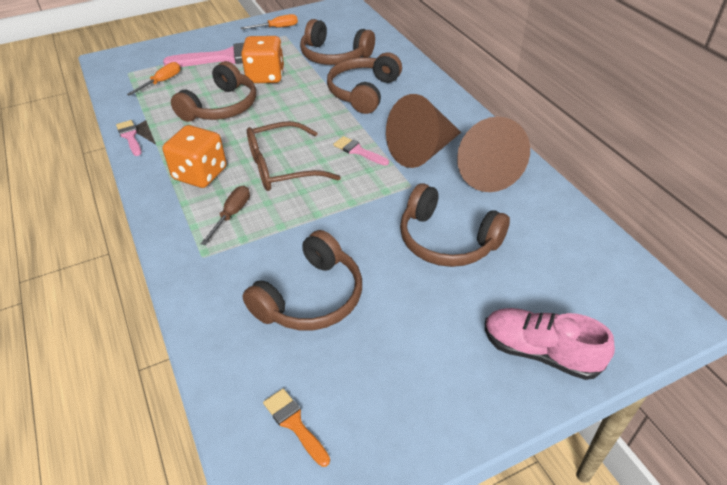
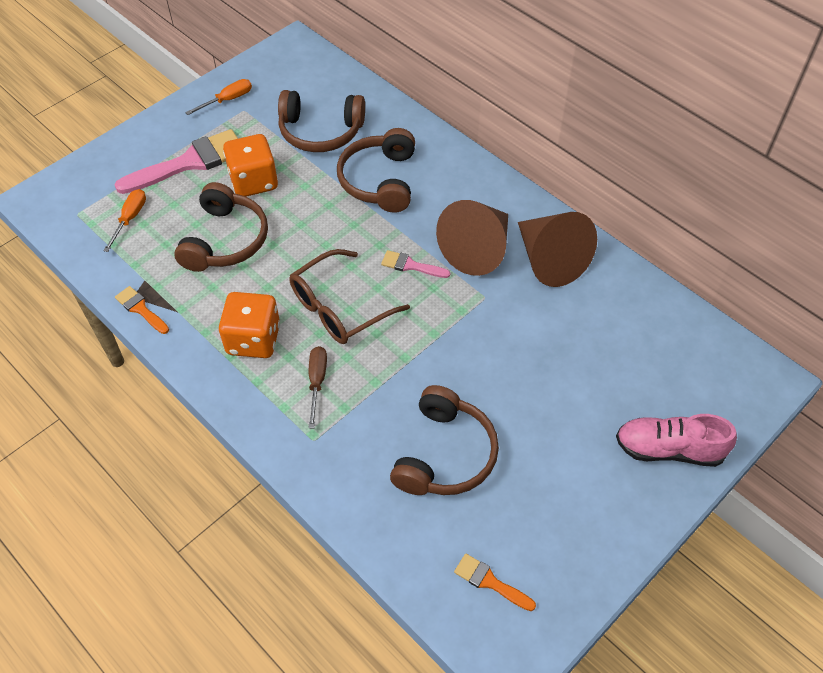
camera: 20 degrees left, 10 degrees up
pink brush [116,120,142,156] -> orange brush [115,286,169,334]
brown headphones [400,183,510,267] -> none

